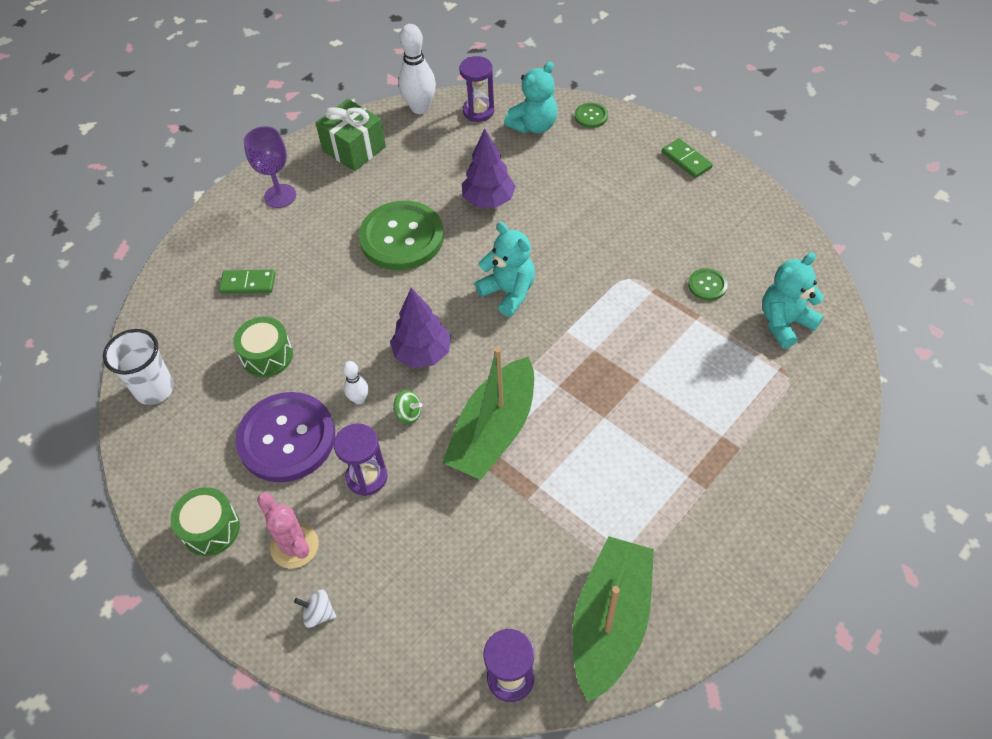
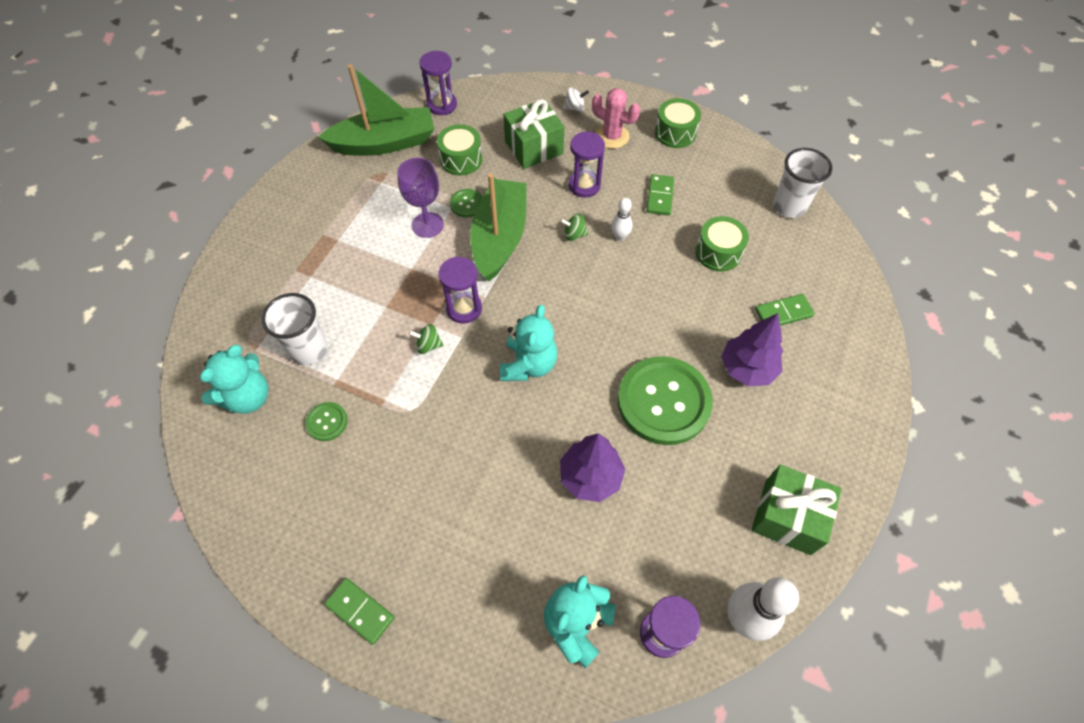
camera: 160 degrees right, 5 degrees up
purple button [236,392,335,482] -> green domino [647,174,674,216]
purple goblet [244,126,296,208] -> purple goblet moved to [397,158,444,238]
purple tree [390,288,451,368] -> purple tree moved to [721,313,783,386]
turquoise teddy bear [475,222,535,317] -> turquoise teddy bear turned 105 degrees counterclockwise [500,305,558,381]
green boat [572,536,654,702] -> green boat turned 105 degrees counterclockwise [318,64,434,156]
green button [575,103,608,128] -> green button moved to [450,189,483,218]
none -> white cup [261,293,327,365]
none -> green spinning top [409,324,443,354]
none -> green drum [437,124,482,176]
none -> purple hourglass [438,257,482,323]
none -> green gift [503,99,564,169]

